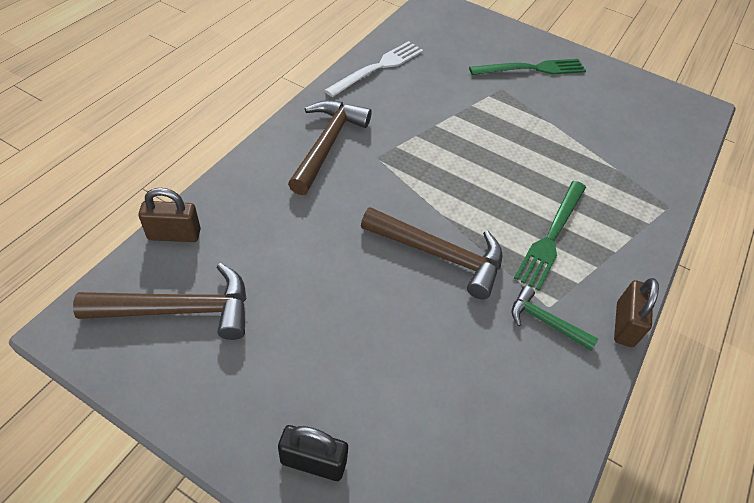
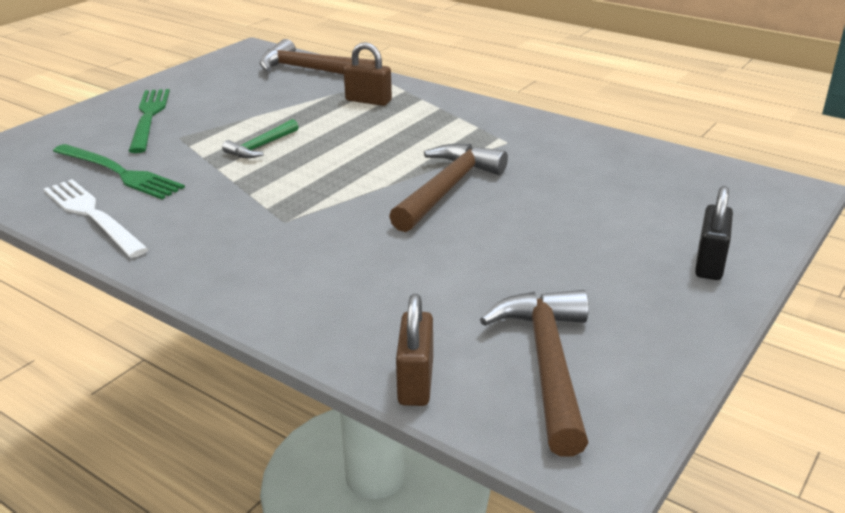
camera: 80 degrees left, 20 degrees down
brown hammer [288,100,372,195] -> brown hammer moved to [259,39,375,75]
green hammer [512,286,598,351] -> green hammer moved to [222,119,299,158]
green fork [514,181,586,291] -> green fork moved to [53,144,185,199]
brown padlock [614,278,659,347] -> brown padlock moved to [344,42,392,106]

